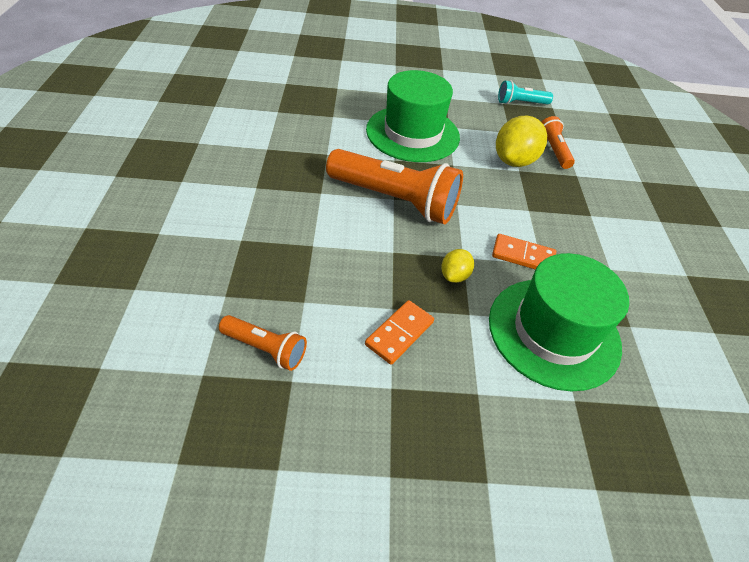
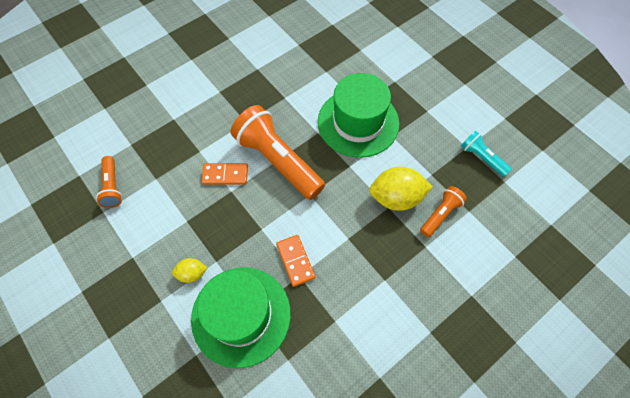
camera: 55 degrees right, 15 degrees up
orange flashlight [326,149,463,224] -> orange flashlight turned 150 degrees clockwise [231,105,325,200]
orange domino [365,300,434,365] -> orange domino moved to [201,163,248,185]
yellow lemon [441,249,474,283] -> yellow lemon moved to [172,258,208,283]

